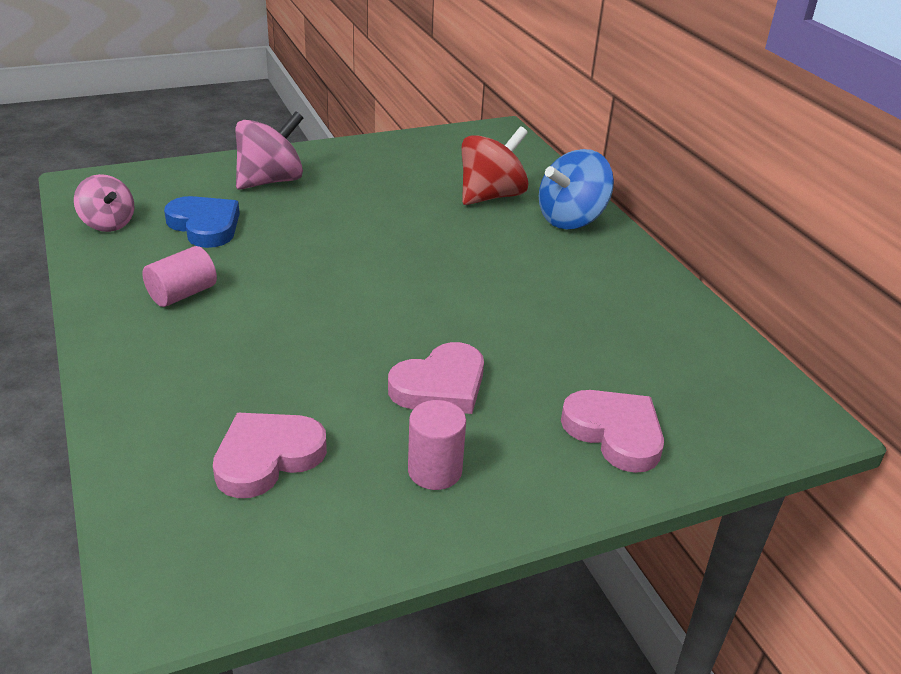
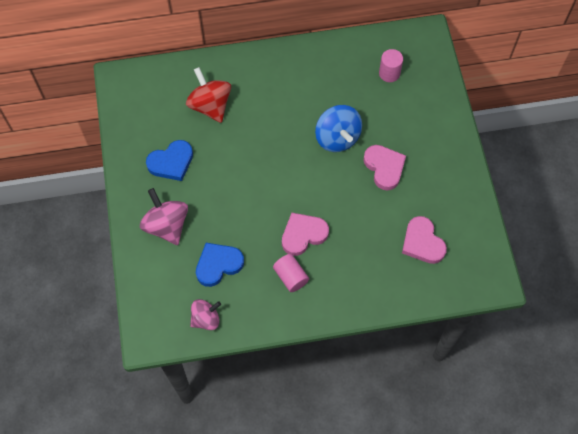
camera: 75 degrees left, 30 degrees up
pink cylinder [408,400,466,490] -> pink cylinder moved to [379,49,403,82]
blue spinning top [539,149,614,229] -> blue spinning top moved to [315,105,362,152]
pink heart [561,390,664,473] -> pink heart moved to [282,213,329,256]
none -> blue heart [146,140,193,181]

